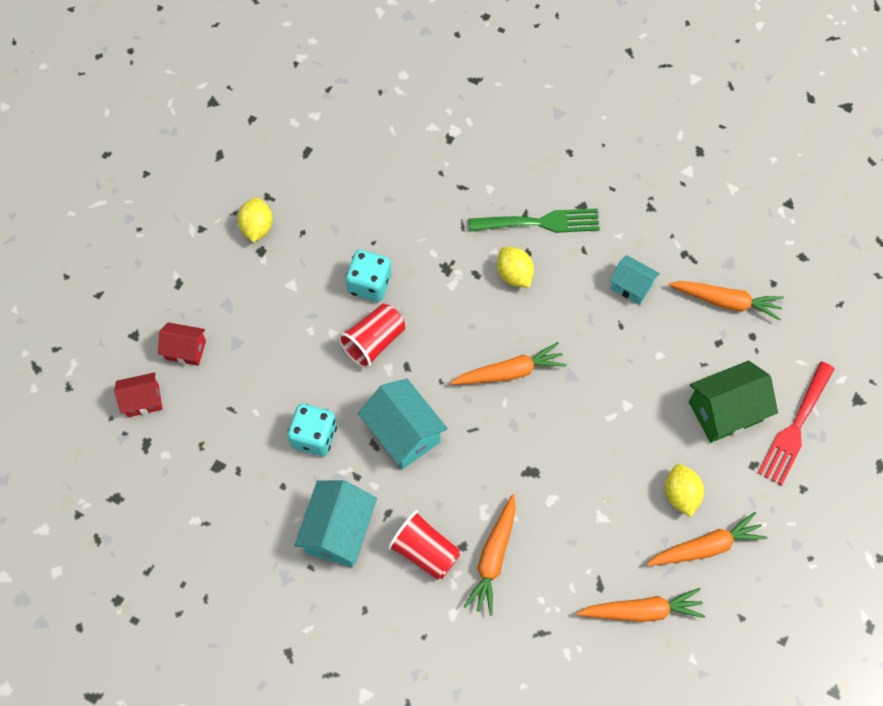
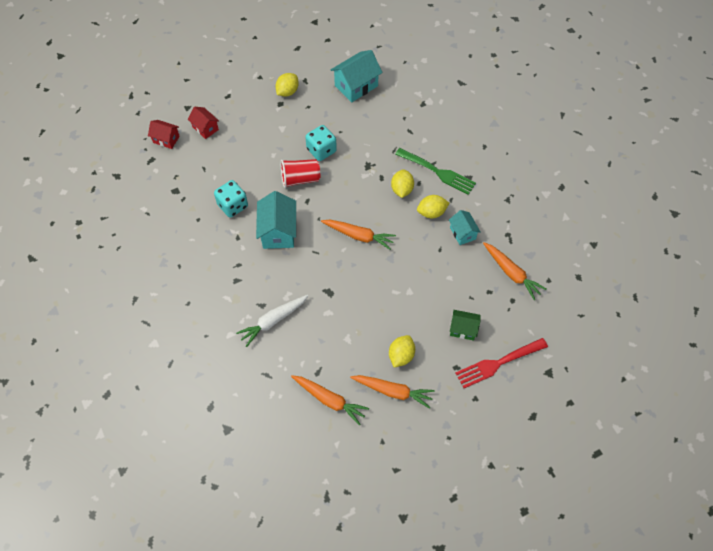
camera: 35 degrees right, 5 degrees down
turquoise house [294,480,377,567] -> turquoise house moved to [331,50,383,102]
red cup [388,510,461,580] -> none
orange carrot [463,494,516,616] -> white carrot [236,295,308,347]
green house [689,360,778,443] -> green house [450,310,481,341], size x0.60
none -> yellow lemon [417,195,449,218]

